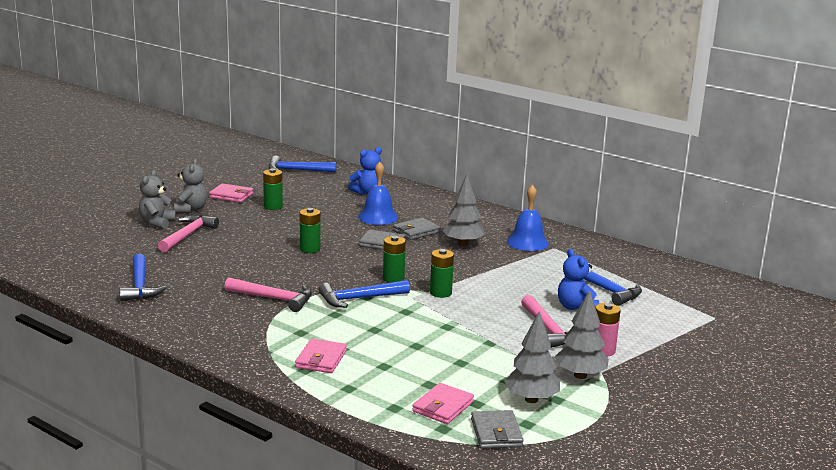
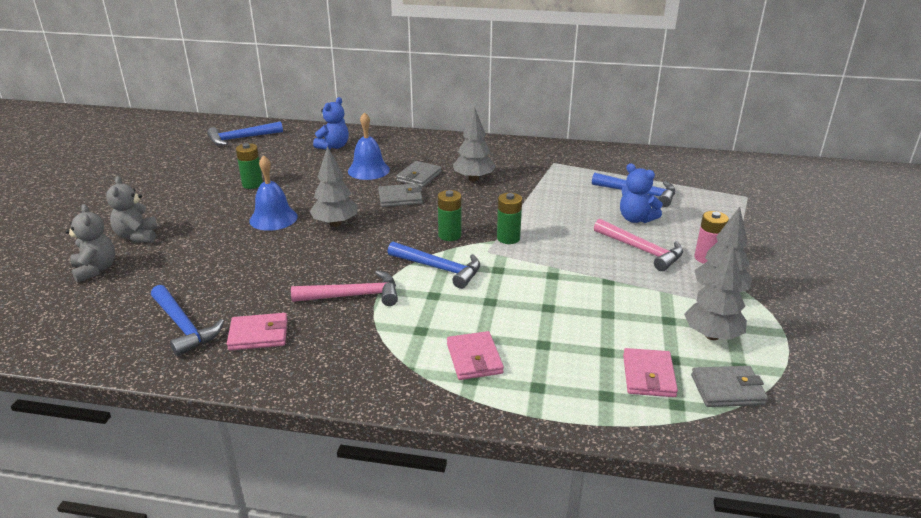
camera: 25 degrees left, 10 degrees up
pink hammer [158,215,219,252] -> none
grey teddy bear [173,159,207,213] -> grey teddy bear moved to [66,204,115,282]
pink wallet [209,183,253,202] -> pink wallet moved to [227,313,288,350]
green battery [300,208,320,253] -> grey tree [310,146,358,227]
blue hammer [319,280,410,308] -> blue hammer turned 105 degrees counterclockwise [388,241,480,289]
grey wallet [471,410,524,449] -> grey wallet turned 60 degrees counterclockwise [691,366,768,407]
blue bell [507,185,549,251] -> blue bell moved to [249,155,298,231]

